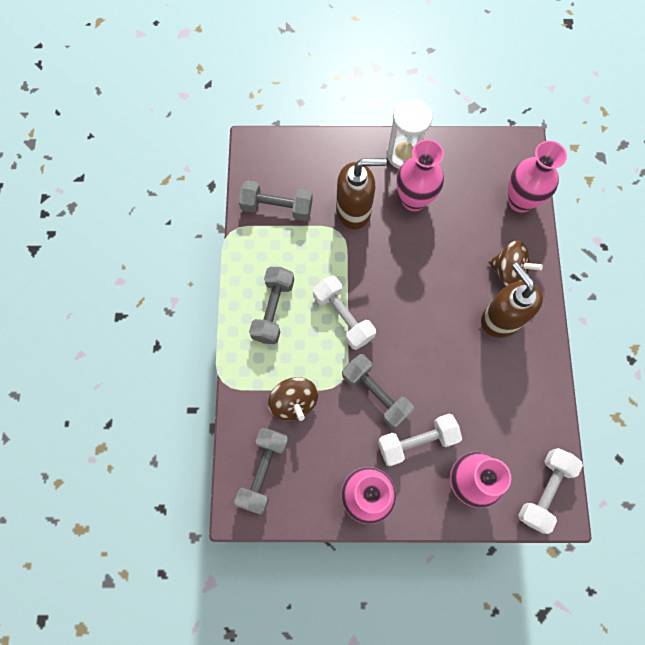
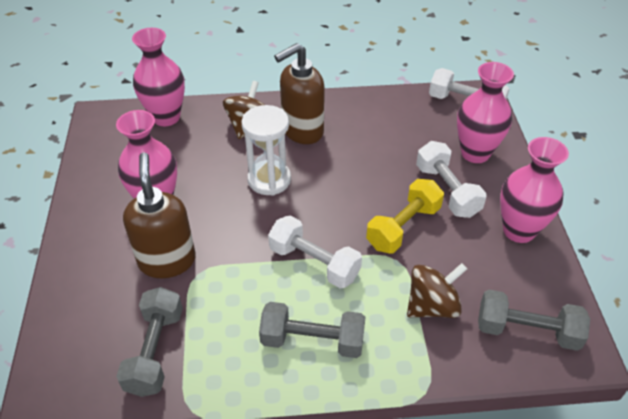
camera: 95 degrees left, 25 degrees down
white dumbbell [313,275,376,350] -> white dumbbell turned 75 degrees clockwise [268,216,362,289]
grey dumbbell [342,354,414,429] -> yellow dumbbell [366,179,444,253]
white hourglass [387,99,433,169] -> white hourglass moved to [242,105,291,196]

